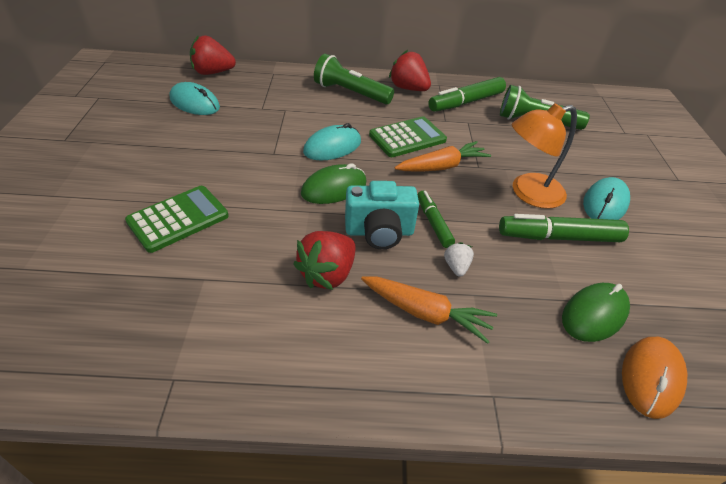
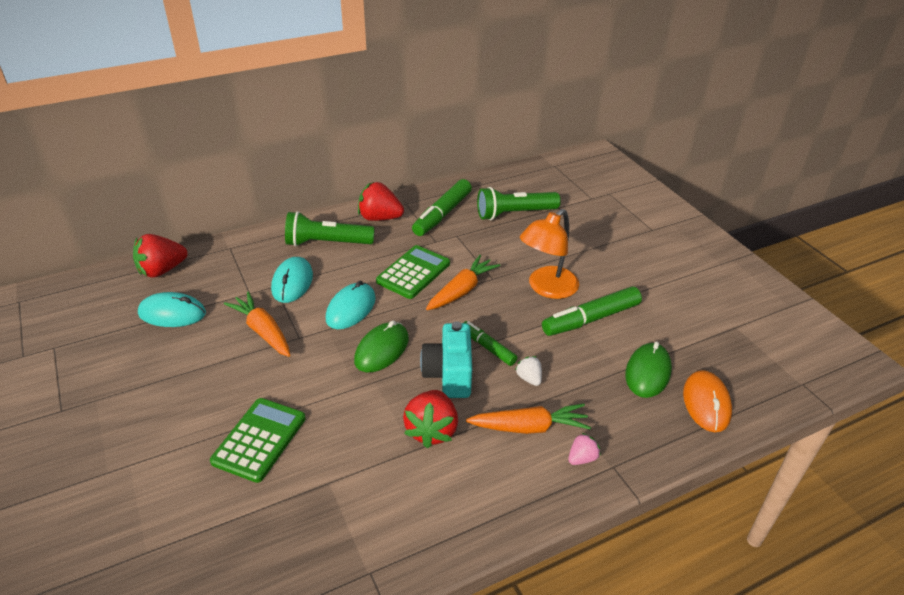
camera: 25 degrees left, 5 degrees down
turquoise camera [345,181,419,249] -> turquoise camera turned 120 degrees clockwise [420,321,472,398]
turquoise mouse [583,177,630,220] -> turquoise mouse moved to [271,257,313,303]
none -> orange carrot [224,292,290,357]
none -> pink strawberry [568,433,601,465]

